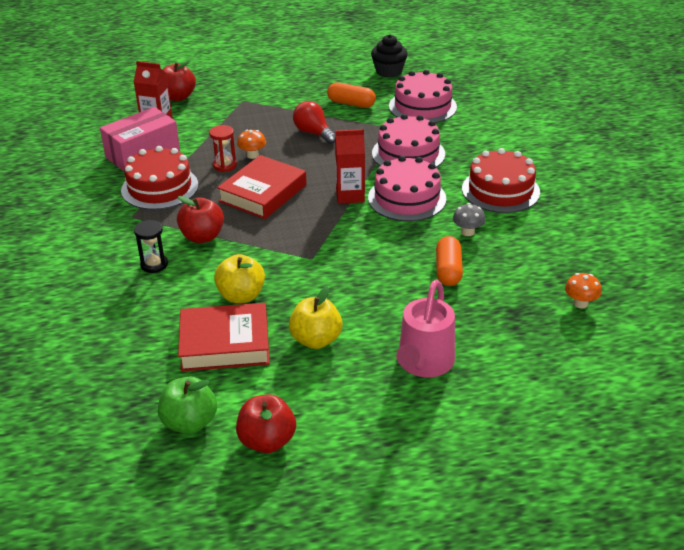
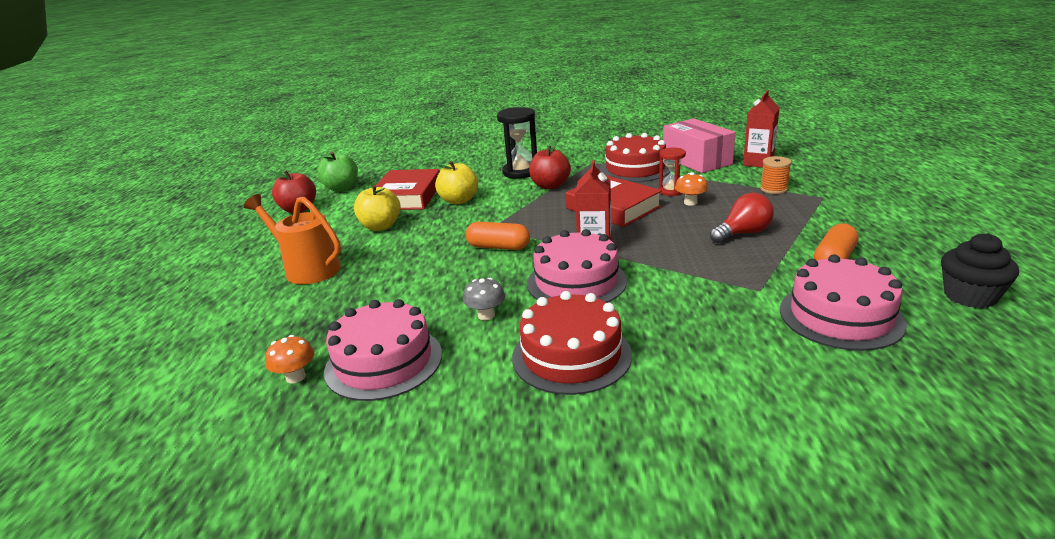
camera: 105 degrees right, 10 degrees down
black hourglass [134,220,168,273] -> black hourglass [497,107,537,179], size x1.65
red apple [162,60,196,101] -> none
pink cake [372,114,445,168] -> pink cake moved to [324,299,442,401]
pink watering can [396,280,455,377] -> orange watering can [243,194,341,284]
orange capsule [436,236,463,286] -> orange capsule moved to [465,222,530,250]
none -> orange spool [760,156,792,194]

